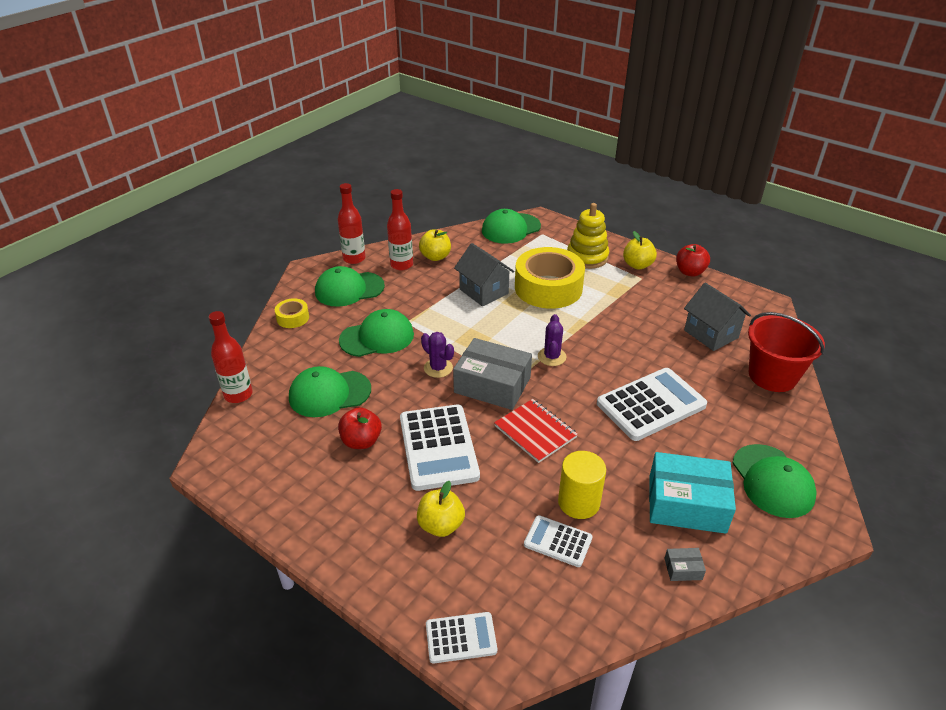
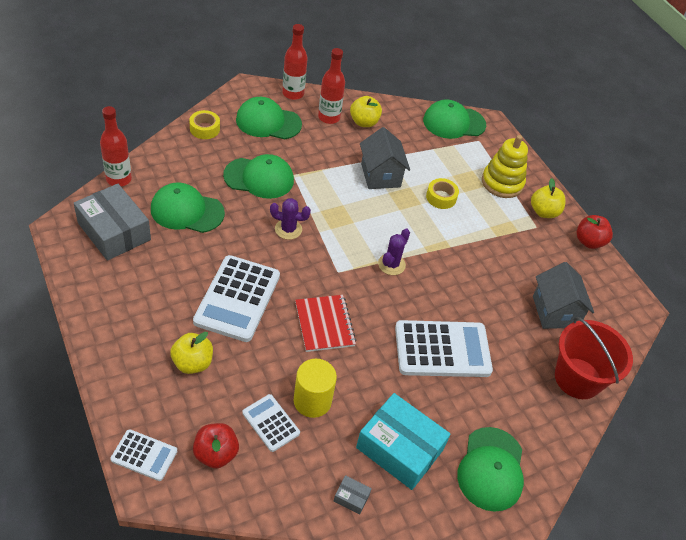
camera: 20 degrees right, 10 degrees up
red apple [338,407,382,449] -> red apple moved to [193,423,239,469]
purple cactus [421,332,454,378] -> purple cactus turned 60 degrees counterclockwise [270,198,311,240]
grey box [453,338,532,410] -> grey box moved to [74,184,151,261]
yellow tape [515,247,585,309] -> yellow tape [426,178,459,209], size x0.45

